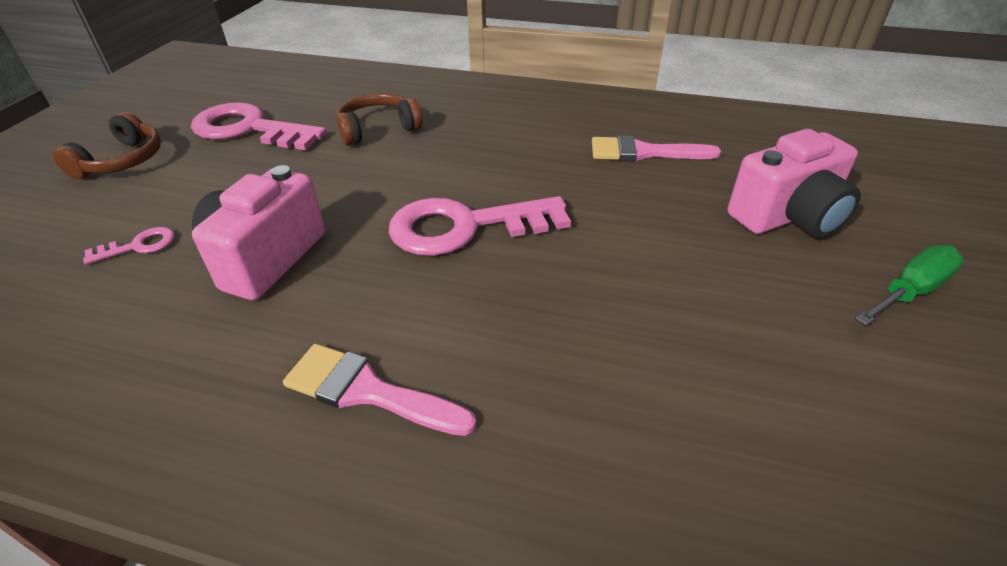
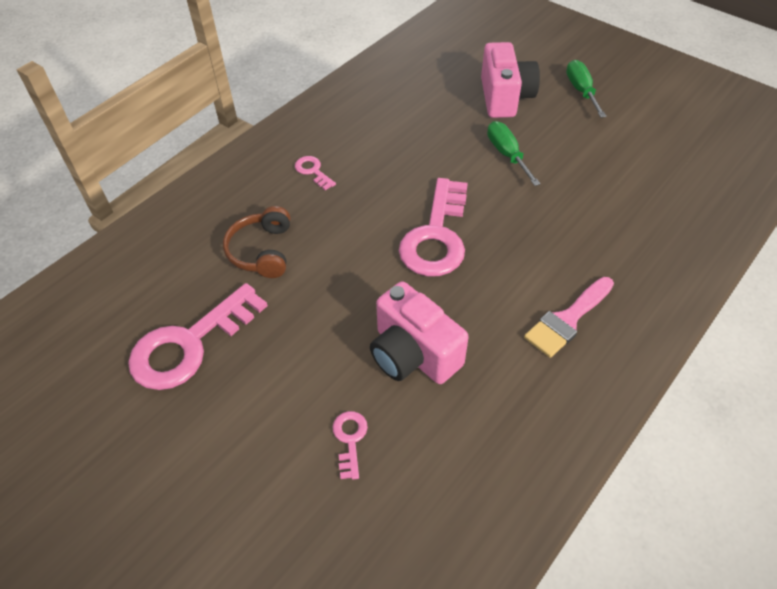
camera: 65 degrees left, 10 degrees up
brown headphones [53,112,161,179] -> none
pink brush [592,135,721,162] -> none
none -> pink key [295,156,336,190]
none -> green screwdriver [487,121,541,186]

